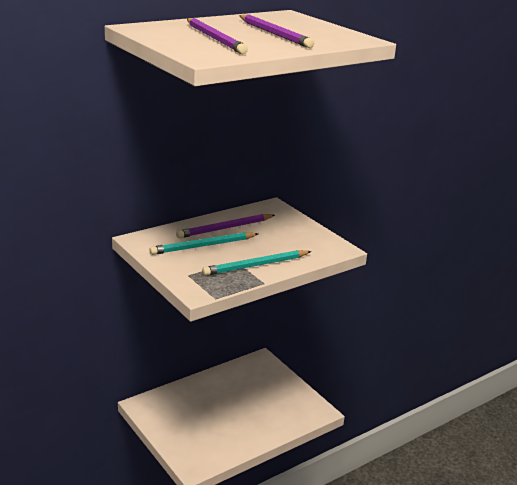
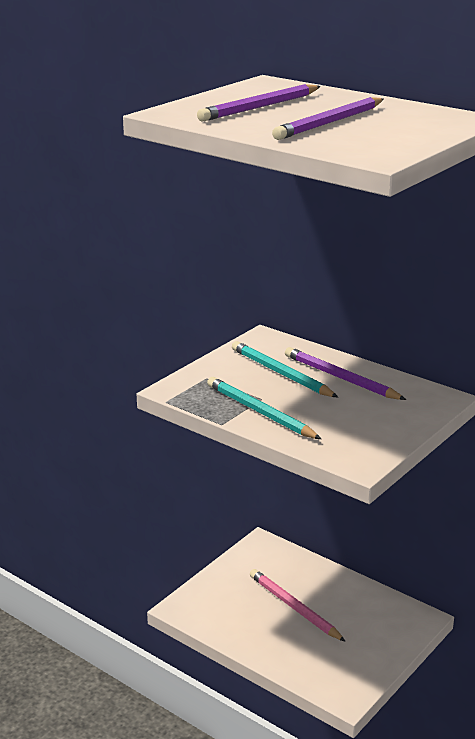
camera: 75 degrees right, 0 degrees up
none -> pink pencil [250,569,346,642]

